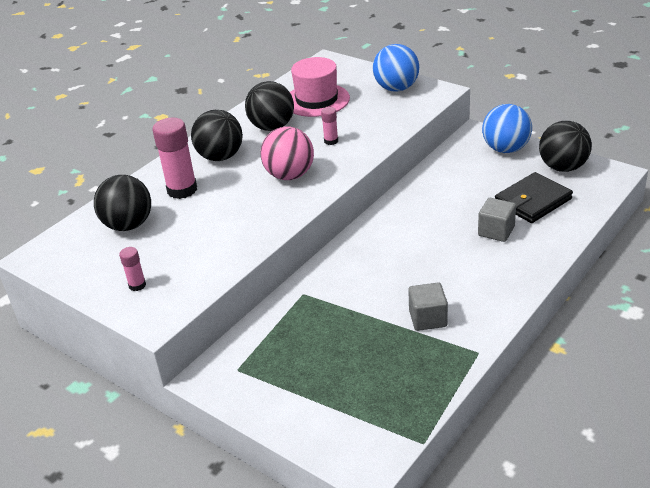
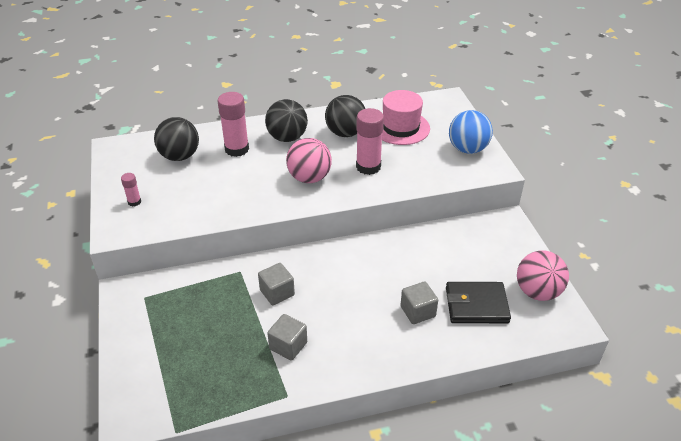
camera: 35 degrees right, 5 degrees up
pink glue stick [321,107,338,145] -> pink glue stick [356,108,384,175], size x2.00
blue ball [482,104,532,153] -> none
black ball [539,121,592,172] -> pink ball [517,250,569,301]
none -> grey cube [258,263,295,305]

